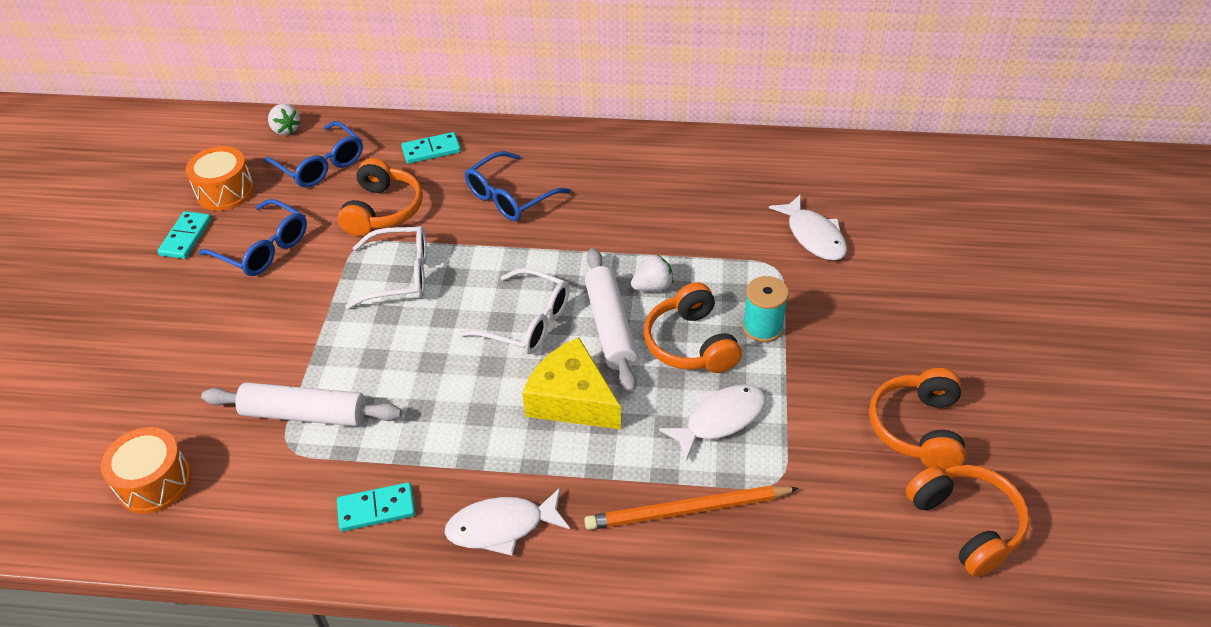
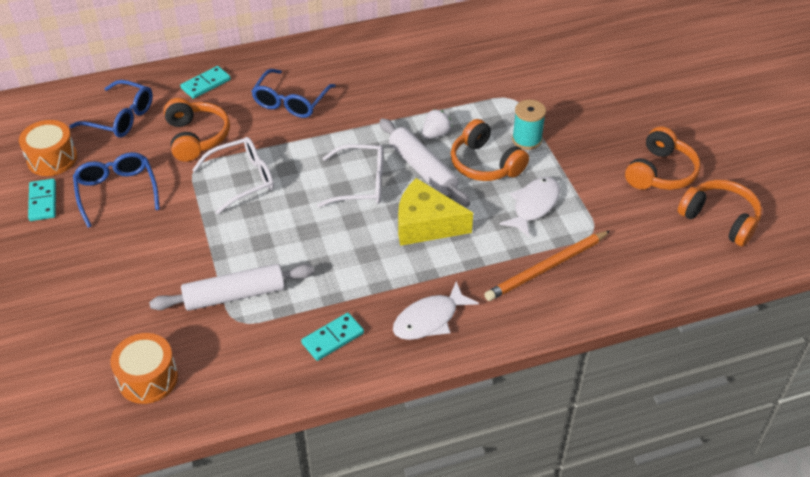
camera: 25 degrees left, 0 degrees up
blue glasses [198,199,307,276] -> blue glasses turned 120 degrees counterclockwise [73,152,160,228]
white strawberry [268,104,300,135] -> none
white fish [769,194,847,261] -> none
orange headphones [869,368,966,469] -> orange headphones turned 135 degrees counterclockwise [625,127,701,190]

